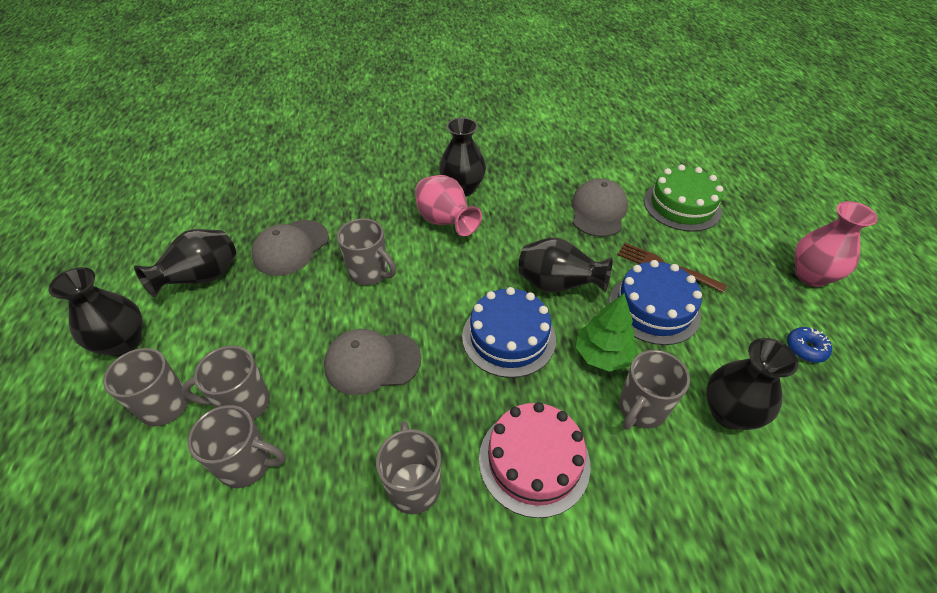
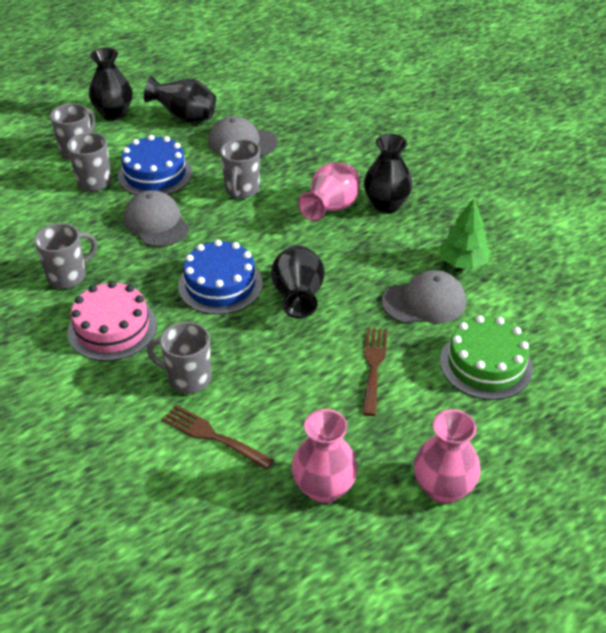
camera: 65 degrees right, 5 degrees down
grey mug [188,405,286,488] -> none
green tree [576,293,638,371] -> green tree moved to [439,198,491,269]
blue cake [609,260,702,345] -> blue cake moved to [118,135,192,195]
black vase [706,338,799,430] -> brown fork [162,405,274,470]
blue donut [787,327,832,363] -> pink vase [292,409,358,503]

